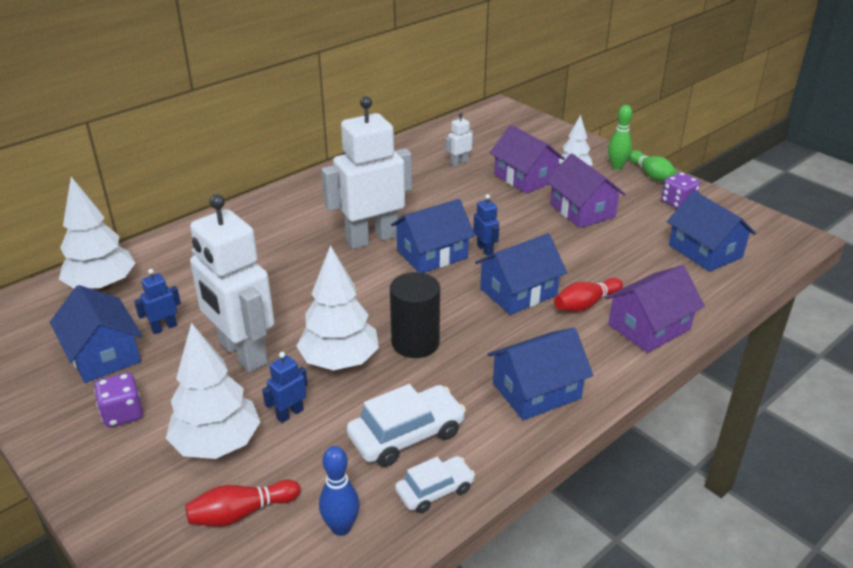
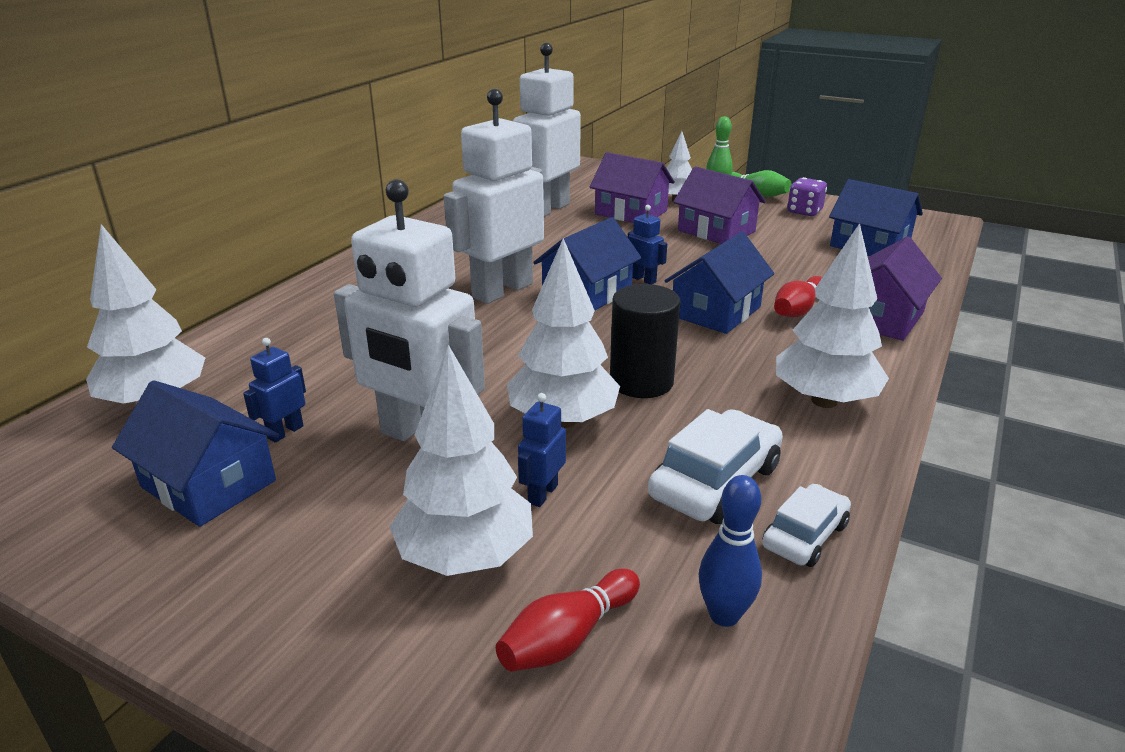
camera: 20 degrees left, 5 degrees down
purple dice [94,373,143,427] -> none
white robot [445,113,473,166] -> white robot [513,43,581,217], size x2.43
blue house [487,328,593,420] -> white tree [776,223,889,408]

